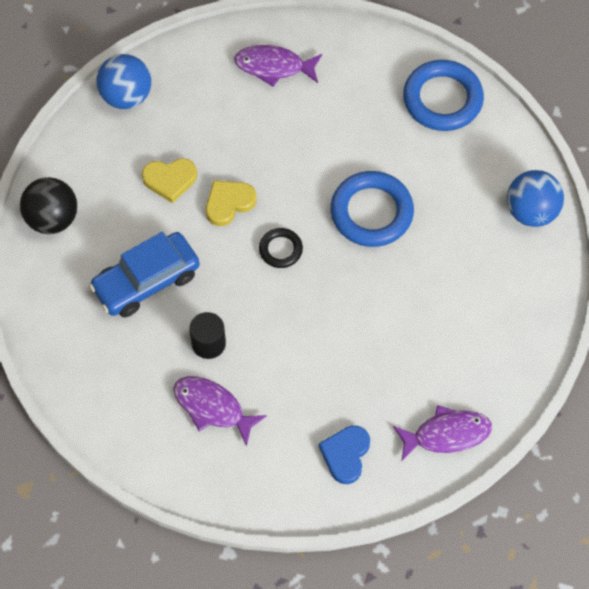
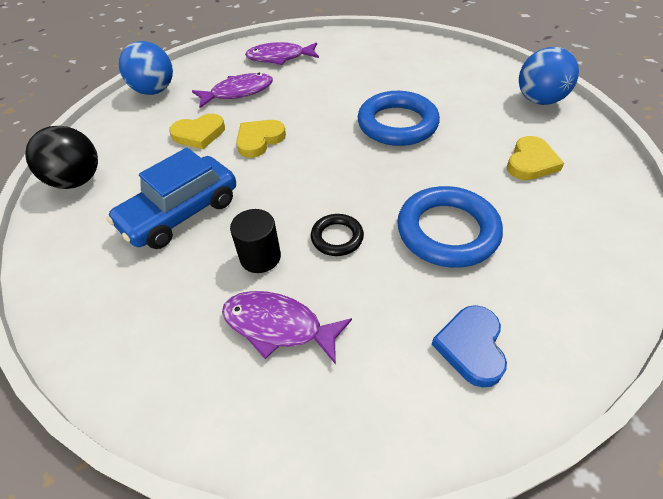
camera: 10 degrees left, 15 degrees down
black ring [259,228,303,268] -> black ring moved to [311,214,364,256]
purple fish [393,405,492,462] -> purple fish moved to [192,73,273,108]
blue ring [403,60,484,131] -> blue ring moved to [397,186,503,268]
none -> yellow heart [507,136,564,180]

